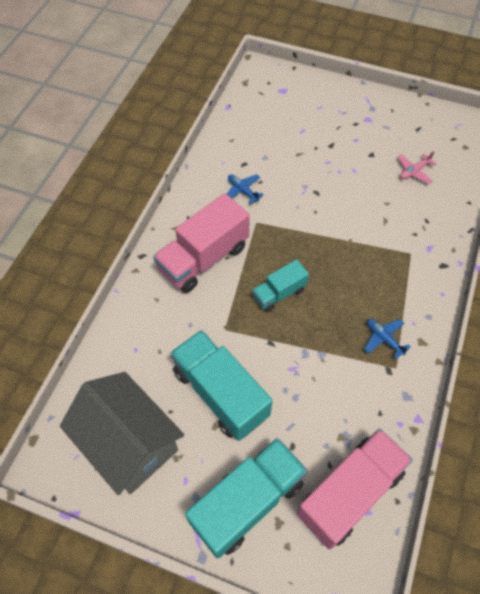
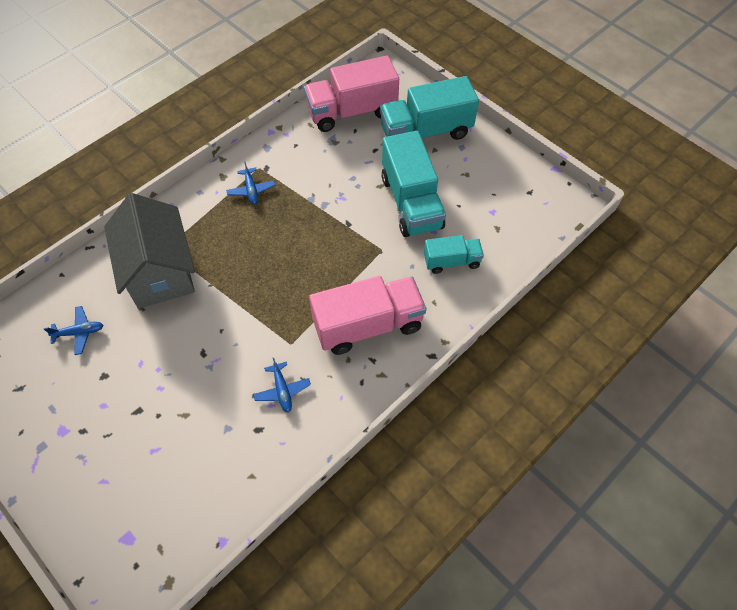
camera: 155 degrees left, 0 degrees up
grey house [60,372,184,495] -> grey house moved to [104,193,195,309]
turquoise truck [252,260,309,312] -> turquoise truck moved to [424,235,484,274]
pink plane [398,151,437,184] -> blue plane [44,306,104,355]

